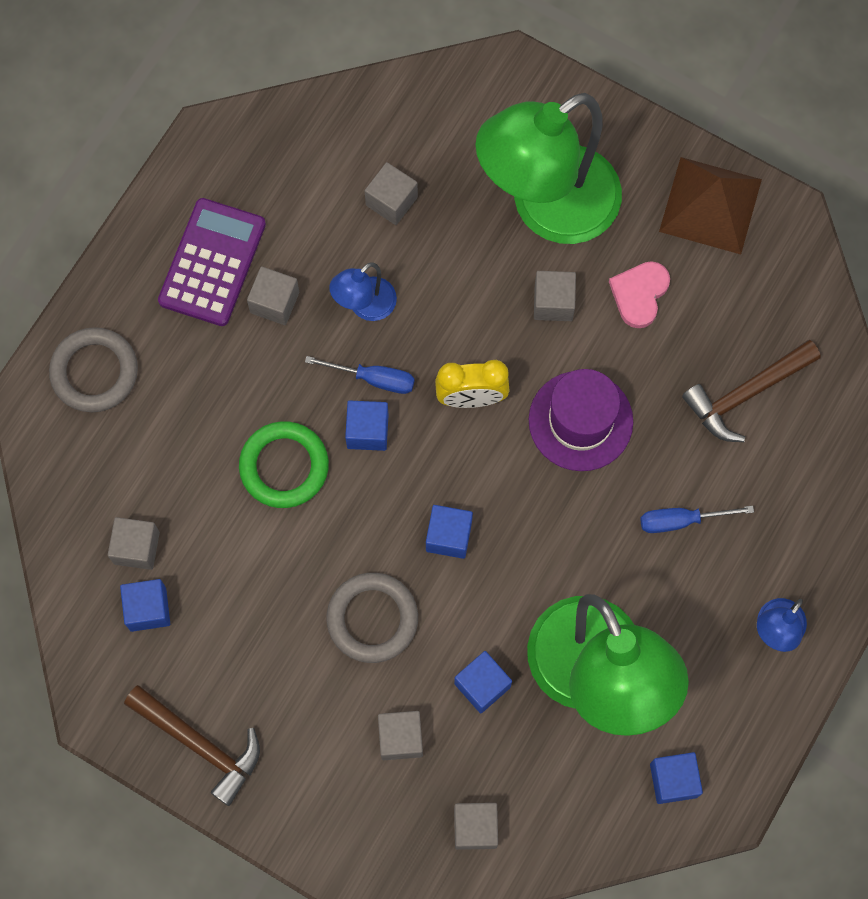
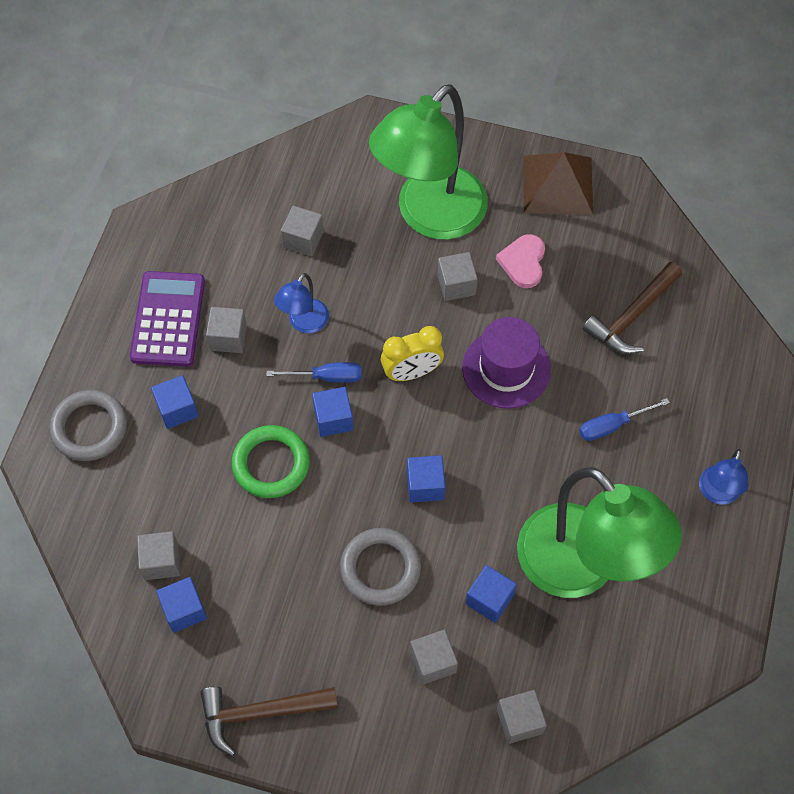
camera: 15 degrees left, 10 degrees down
brown hammer [124,685,260,806] -> brown hammer turned 150 degrees clockwise [201,687,338,756]
blue cube [650,752,703,804] -> blue cube moved to [151,375,199,429]

